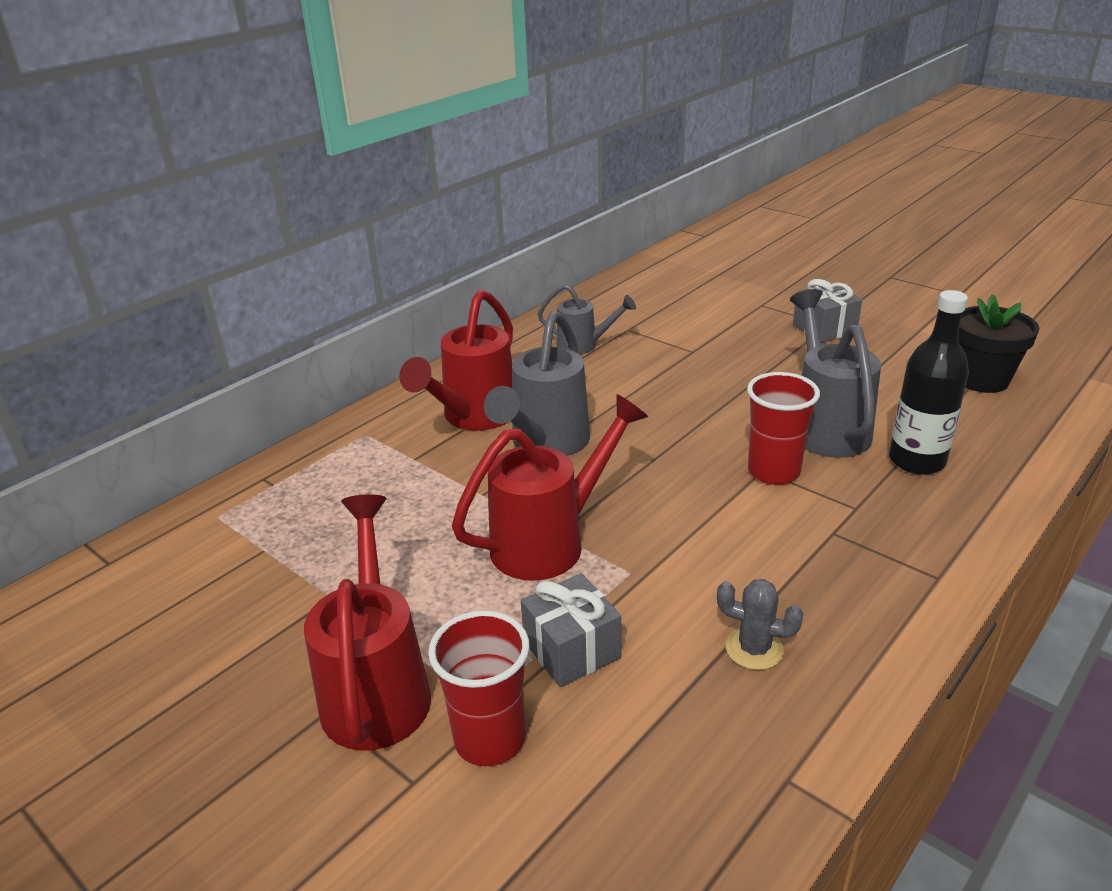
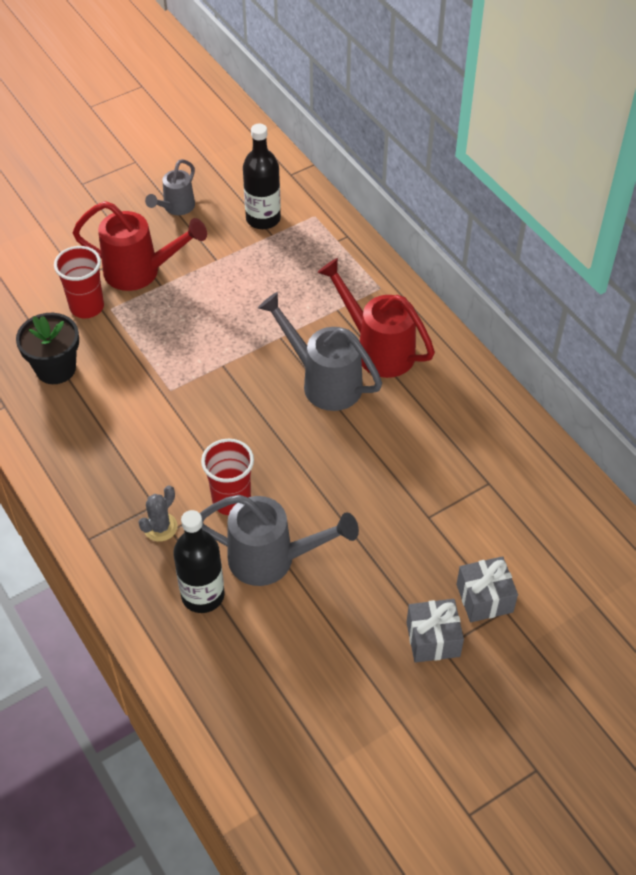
camera: 105 degrees right, 20 degrees up
red watering can [452,394,648,581] -> none
grey gift [521,573,621,687] -> grey gift moved to [456,556,518,622]
grey watering can [538,284,636,354] -> grey watering can moved to [145,159,195,215]
grey cactus [717,579,804,670] -> grey cactus moved to [138,486,178,542]
black flower pot [958,294,1039,393] -> black flower pot moved to [16,313,79,384]
none -> black bottle [243,124,281,229]

